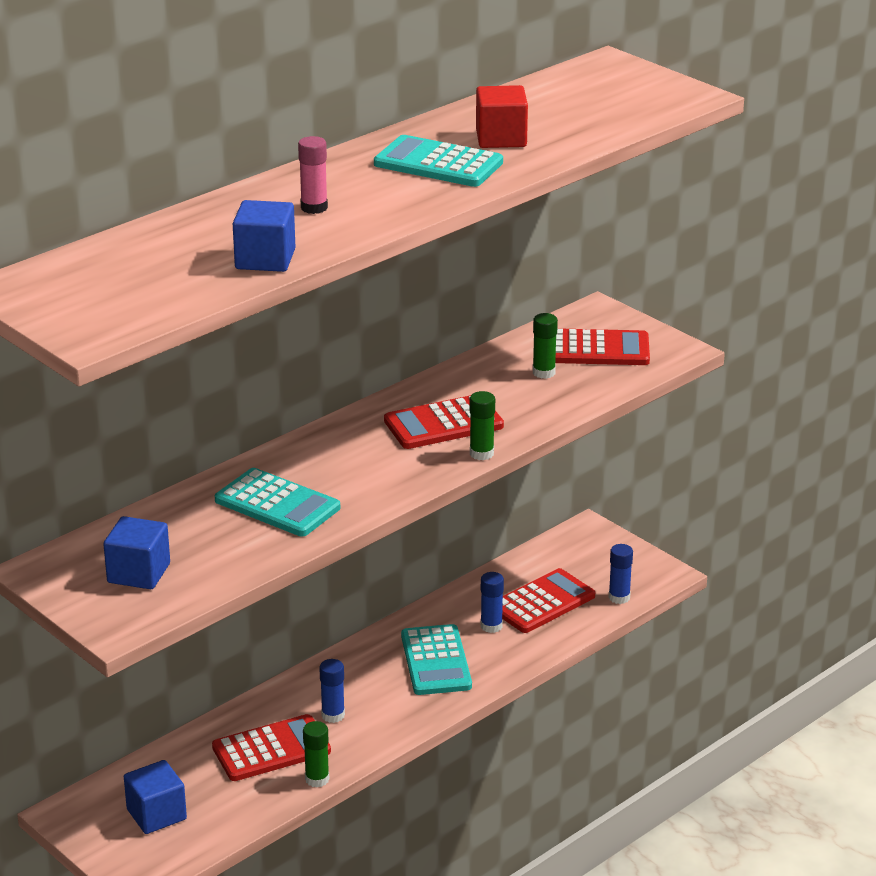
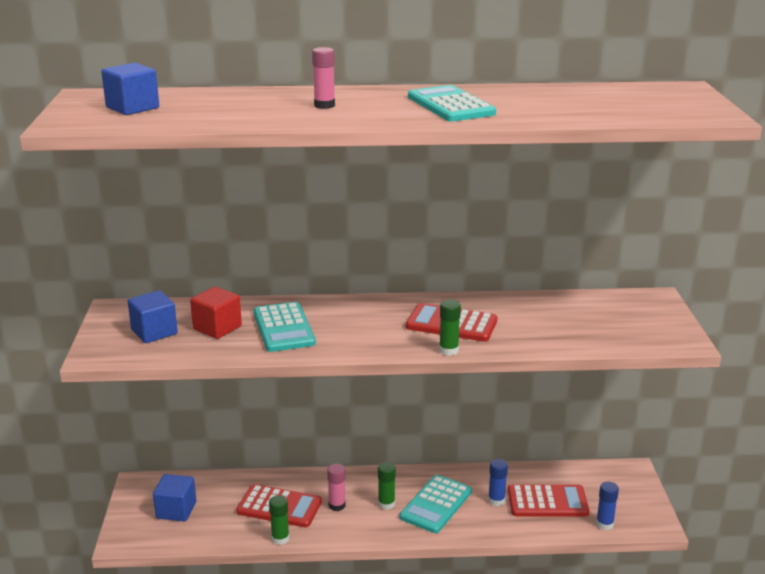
camera: 40 degrees right, 5 degrees down
blue cube [233,200,295,272] -> blue cube moved to [101,63,159,115]
blue glue stick [319,659,345,723] -> pink glue stick [327,464,346,511]
red cube [476,85,528,148] -> red cube moved to [190,286,242,339]
green glue stick [533,313,558,379] -> green glue stick moved to [378,462,396,510]
red calculator [555,328,650,365] -> none

